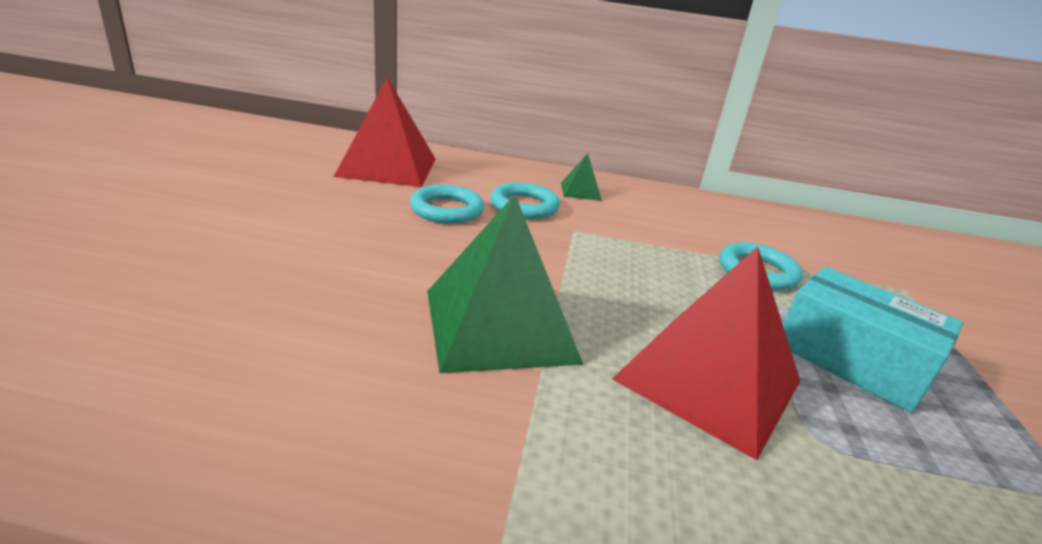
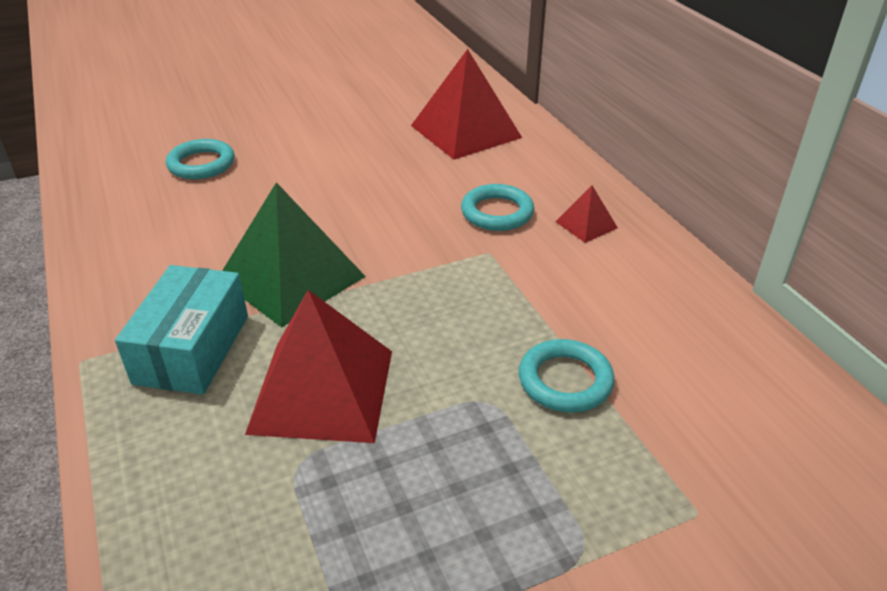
camera: 60 degrees right, 10 degrees up
turquoise ring [410,185,484,224] -> turquoise ring moved to [166,139,235,179]
green pyramid [561,153,602,201] -> red pyramid [555,185,618,243]
turquoise box [783,267,963,413] -> turquoise box moved to [115,265,248,395]

